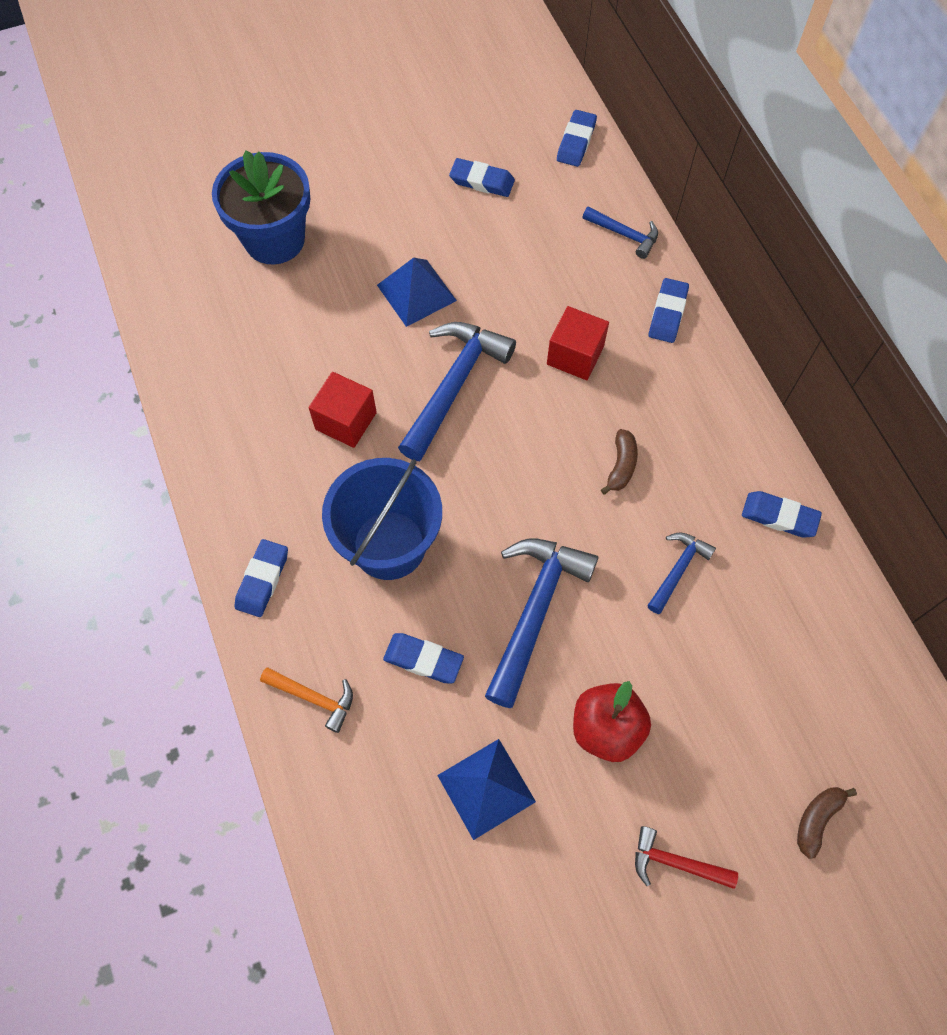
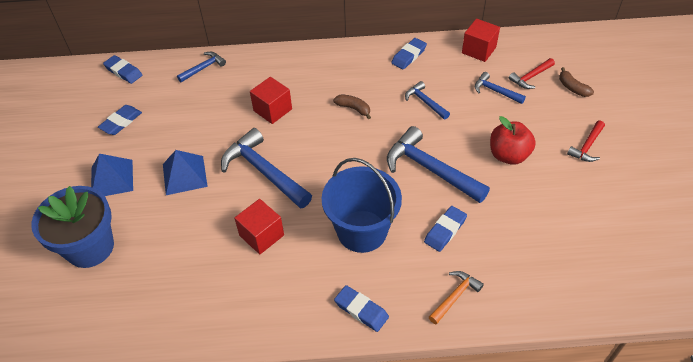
camera: 70 degrees left, 15 degrees down
blue pyramid [437,739,536,840] -> blue pyramid moved to [91,154,133,196]
blue eraser [649,278,689,343] -> none
none -> red cube [462,19,500,62]
none -> blue hammer [475,72,526,104]
none -> red hammer [509,58,555,89]

